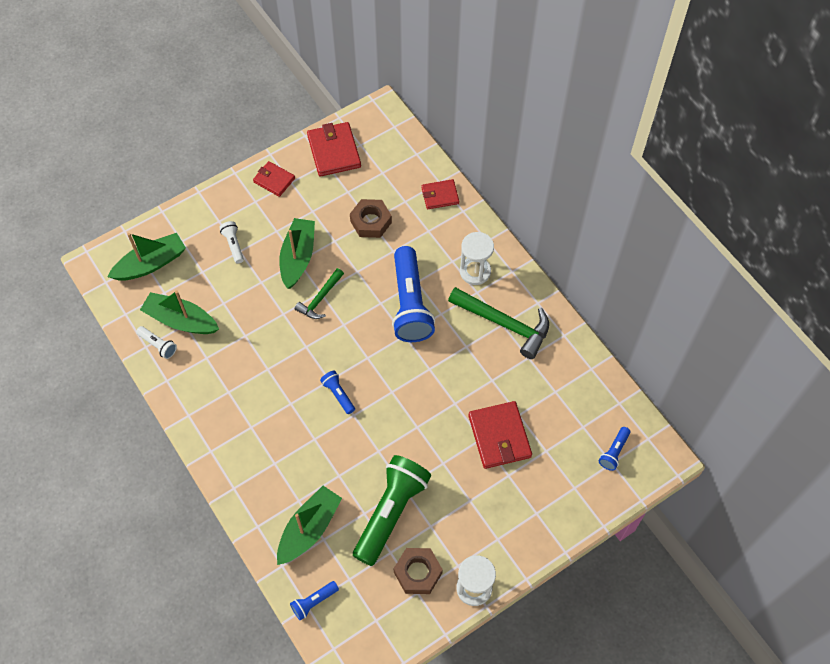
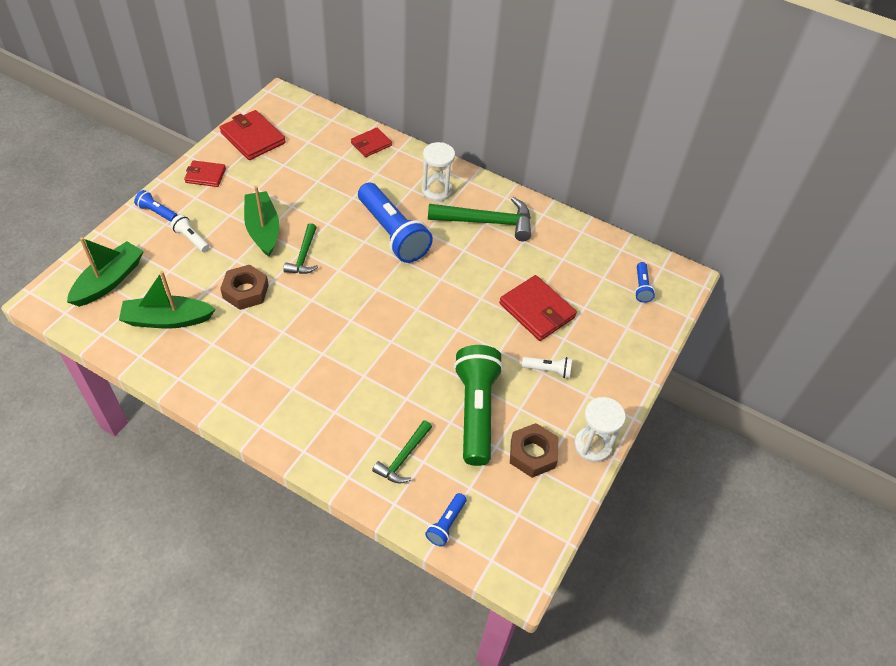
camera: 30 degrees left, 10 degrees down
white flashlight [136,326,177,359] -> white flashlight moved to [522,357,572,378]
green boat [277,486,342,565] -> green hammer [372,420,432,484]
blue flashlight [320,370,355,414] -> blue flashlight moved to [134,190,178,222]
brown nut [350,199,392,238] -> brown nut moved to [220,265,269,310]

